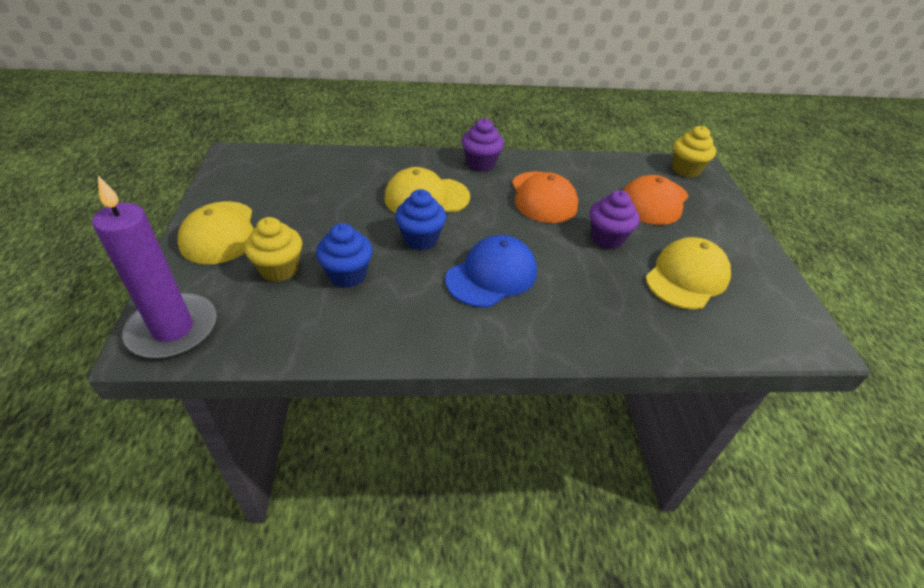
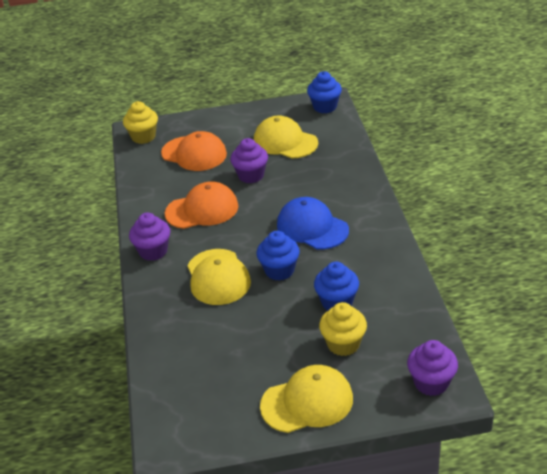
camera: 90 degrees left, 5 degrees down
purple candle [92,176,217,359] -> purple cupcake [407,340,458,396]
none -> blue cupcake [307,71,342,113]

